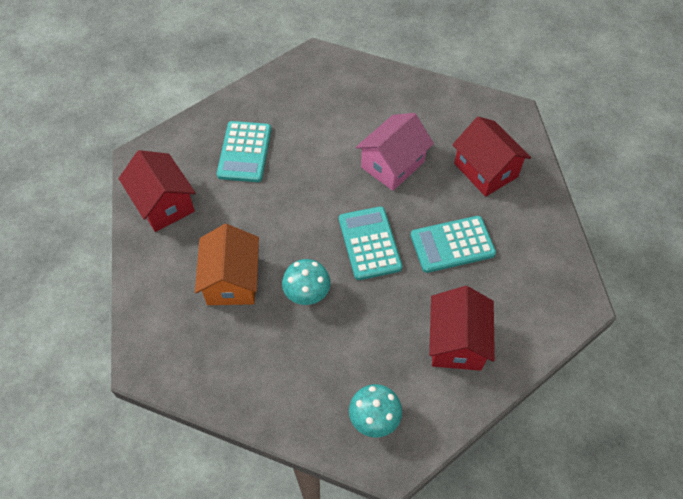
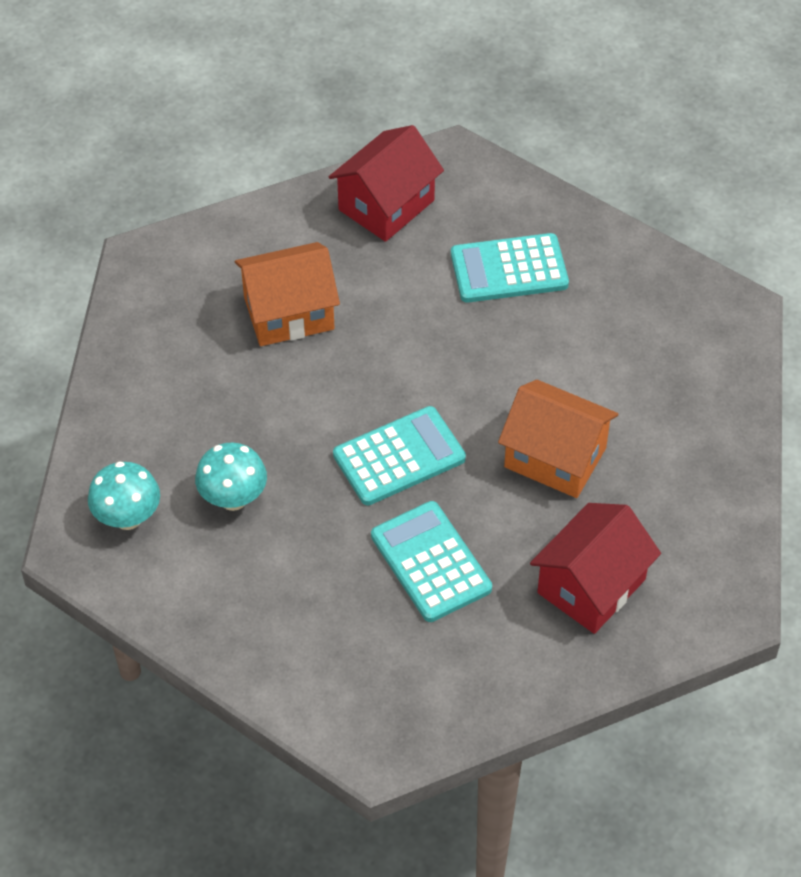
camera: 75 degrees right, 5 degrees down
turquoise mushroom [282,259,331,305] -> turquoise mushroom moved to [195,443,267,511]
pink house [356,113,434,191] -> orange house [498,380,618,498]
red house [429,286,495,371] -> none

